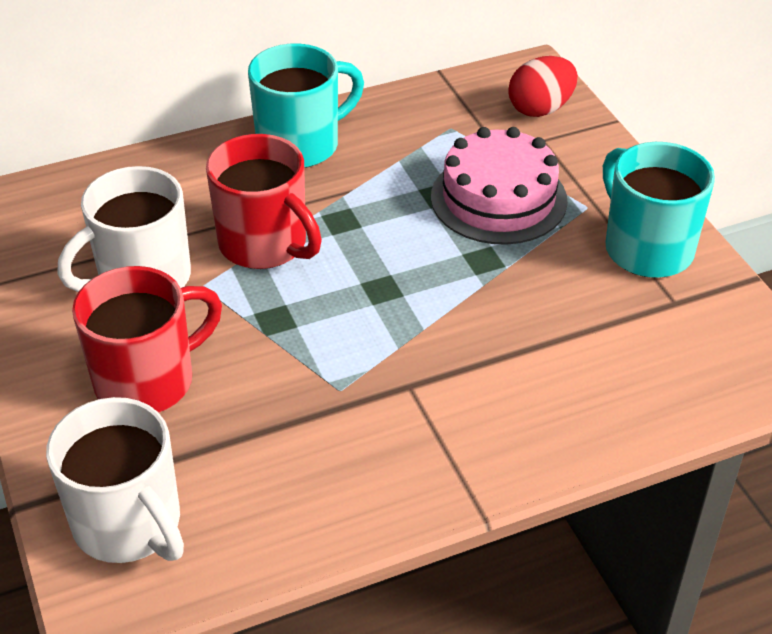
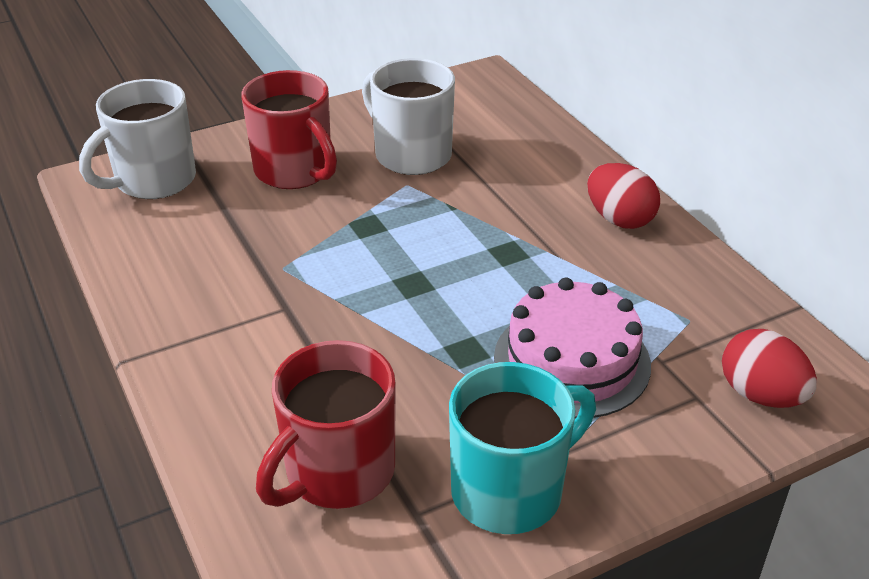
camera: 85 degrees right, 5 degrees down
red mug [206,134,322,269] -> red mug moved to [256,340,396,509]
turquoise mug [248,44,364,168] -> red egg [587,163,660,229]

